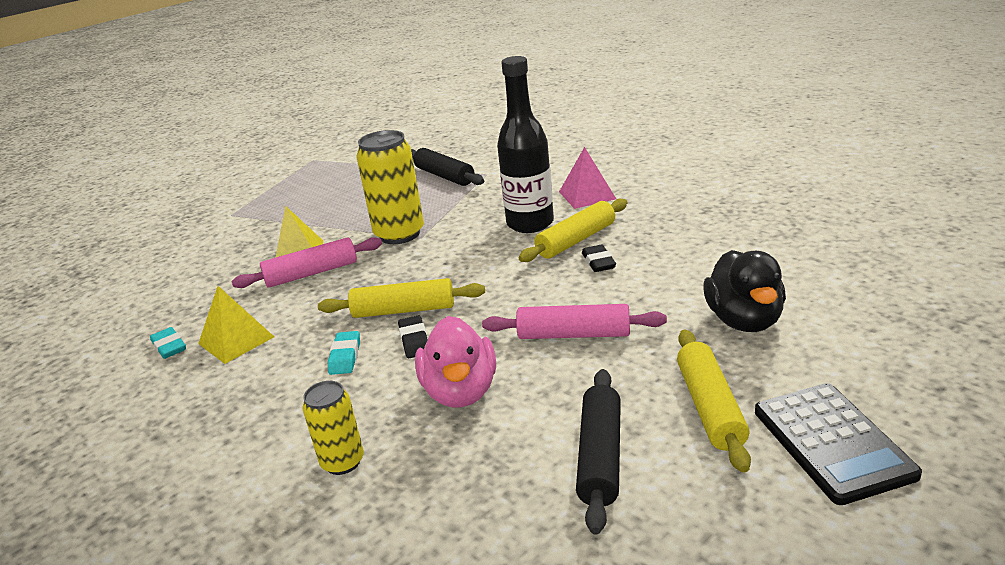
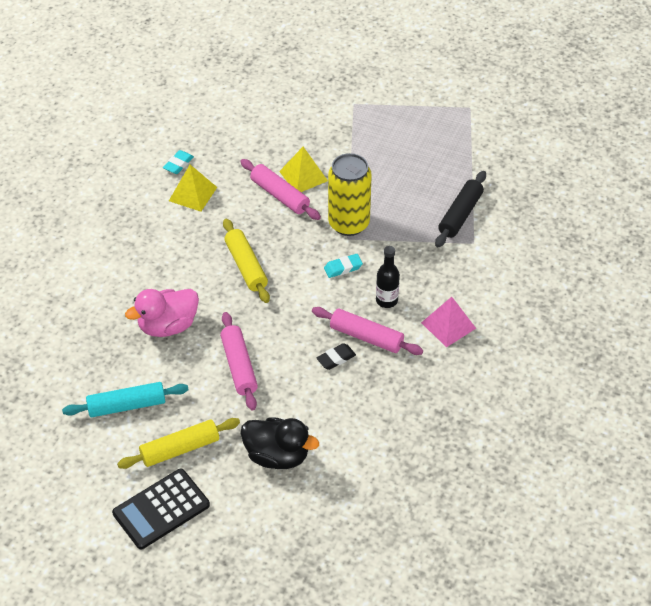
camera: 65 degrees right, 20 degrees up
yellow can [302,381,364,475] -> none
turquoise eraser [328,331,360,375] -> turquoise eraser moved to [324,254,363,278]
black eraser [398,316,428,358] -> none
black bottle [497,56,554,233] -> black bottle [376,246,400,308], size x0.56
yellow rolling pin [518,199,627,262] -> pink rolling pin [312,307,423,355]
black rolling pin [576,369,621,535] -> turquoise rolling pin [62,382,189,417]
black duck [703,250,786,332] -> black duck turned 135 degrees counterclockwise [241,417,319,469]

